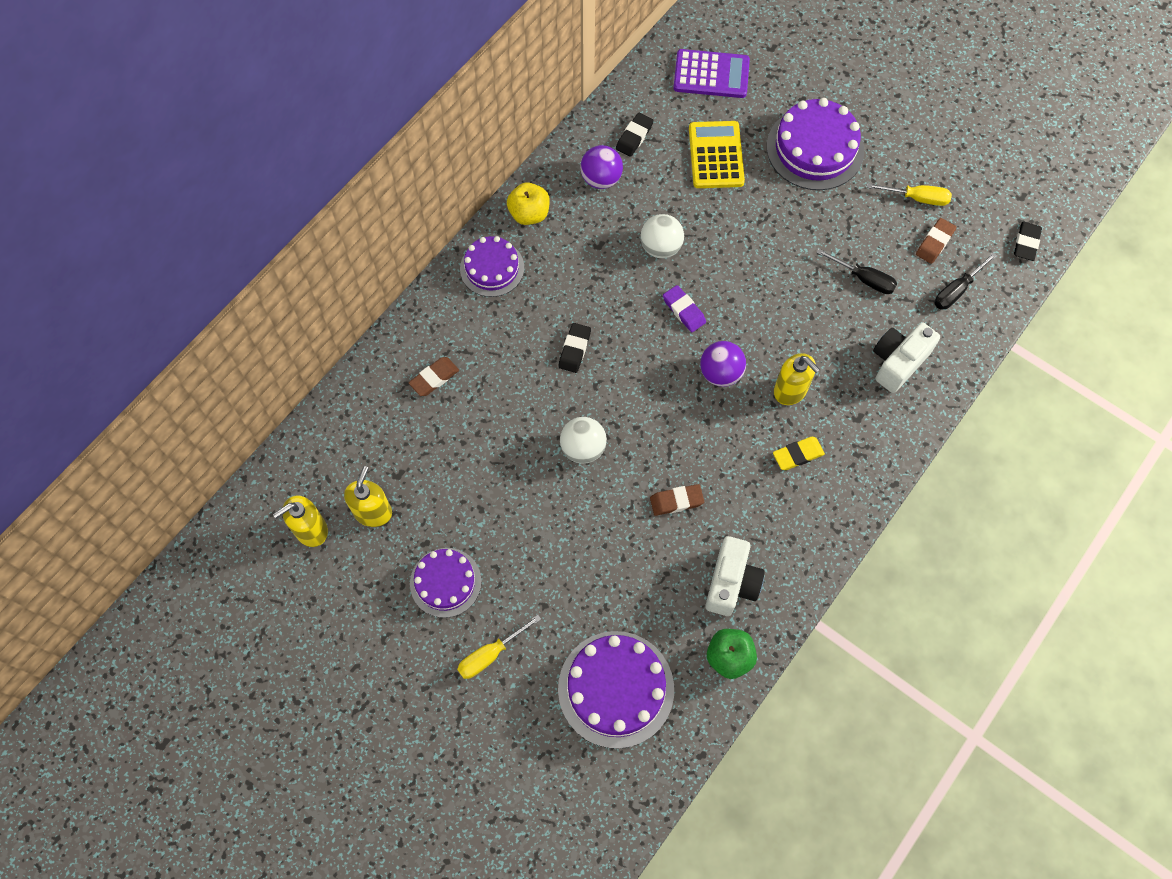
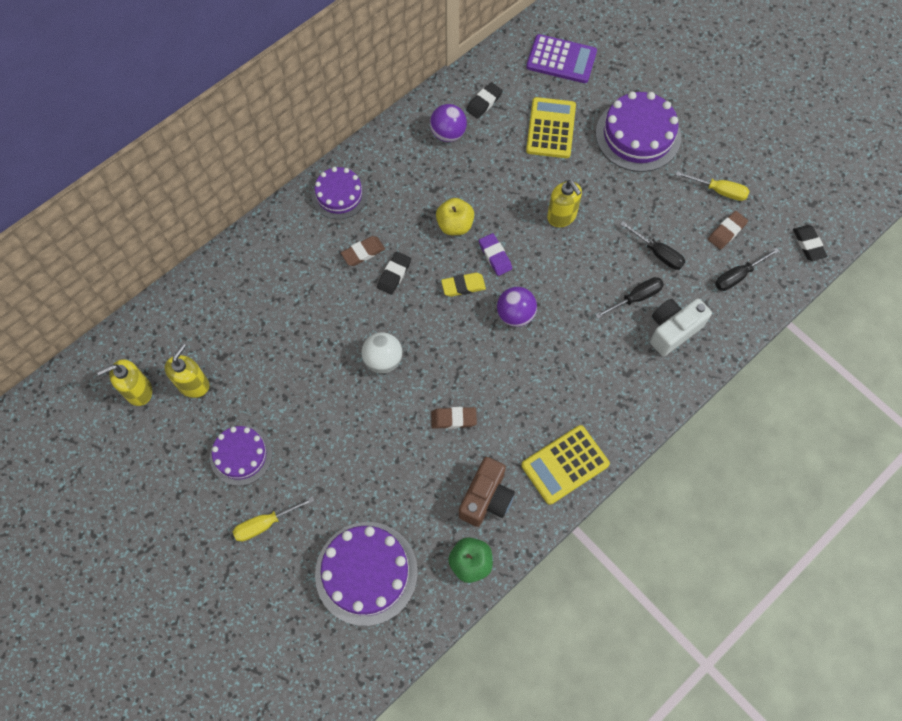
camera: 10 degrees right, 0 degrees up
brown eraser [409,357,459,396] -> brown eraser moved to [341,236,385,266]
yellow apple [507,182,550,225] -> yellow apple moved to [436,198,474,235]
white ball [640,214,684,258] -> none
white camera [705,536,765,616] -> brown camera [459,457,515,527]
yellow eraser [773,437,825,470] -> yellow eraser moved to [441,273,486,297]
yellow soap dispenser [774,353,820,405] -> yellow soap dispenser moved to [547,180,582,227]
black eraser [1014,221,1042,261] -> black eraser turned 45 degrees counterclockwise [793,225,827,261]
none -> yellow calculator [521,425,610,505]
none -> black screwdriver [595,277,664,319]

